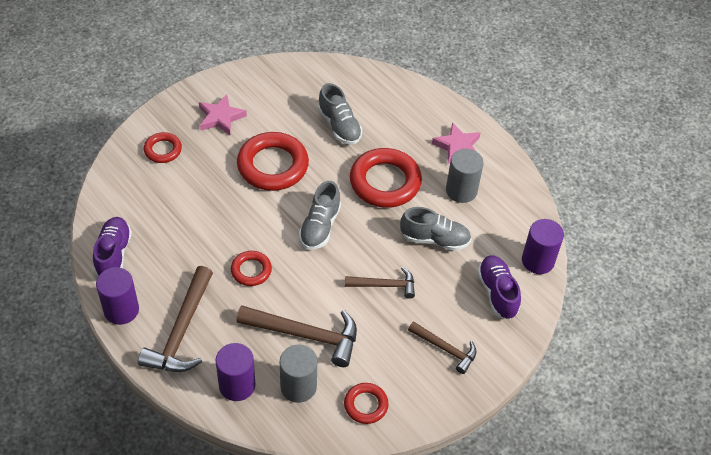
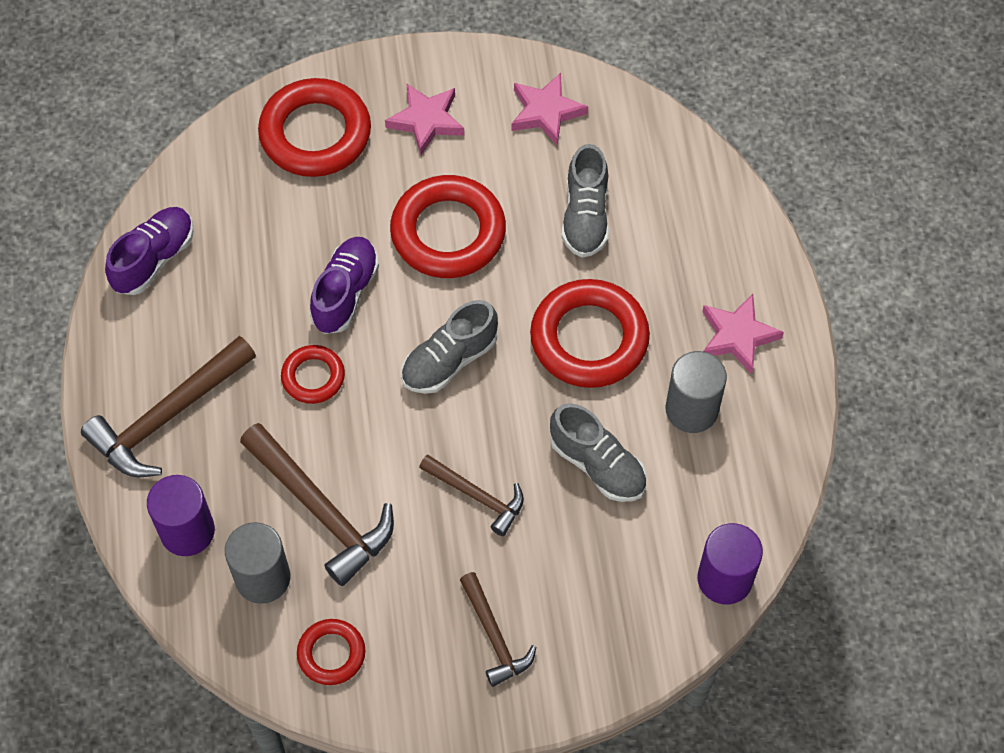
camera: 35 degrees right, 10 degrees up
purple cylinder [96,267,139,325] -> none
red ring [144,132,182,163] -> red ring [258,78,371,177], size x1.88
purple shoe [477,255,521,320] -> purple shoe moved to [310,237,379,334]
none -> pink star [511,73,588,146]

